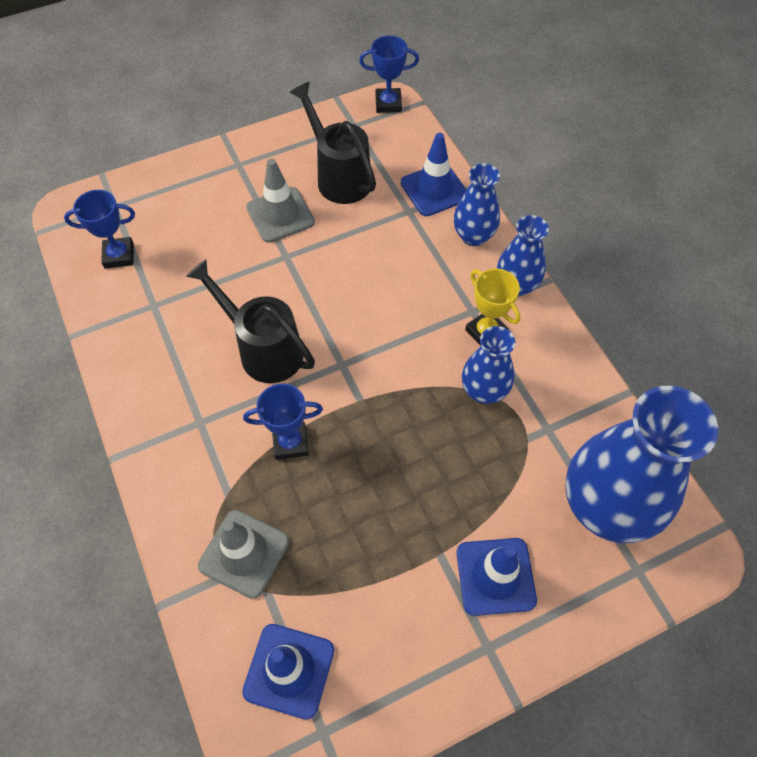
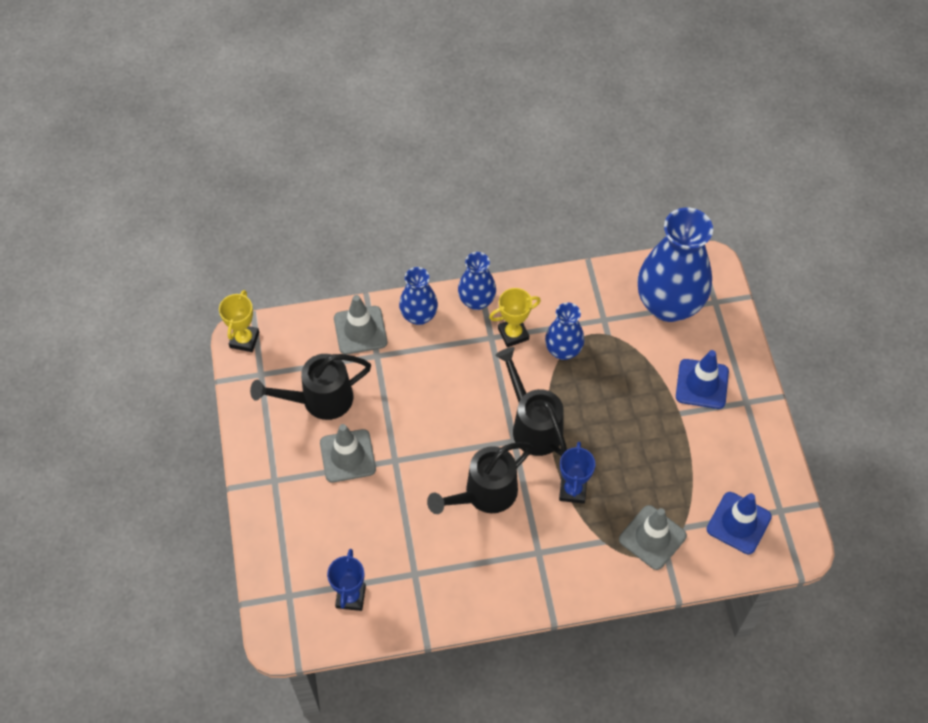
camera: 75 degrees left, 0 degrees up
blue trophy [359,36,419,113] -> yellow trophy [219,290,259,352]
blue traffic cone [401,133,467,216] -> grey traffic cone [334,295,387,355]
none -> black watering can [495,347,567,456]

